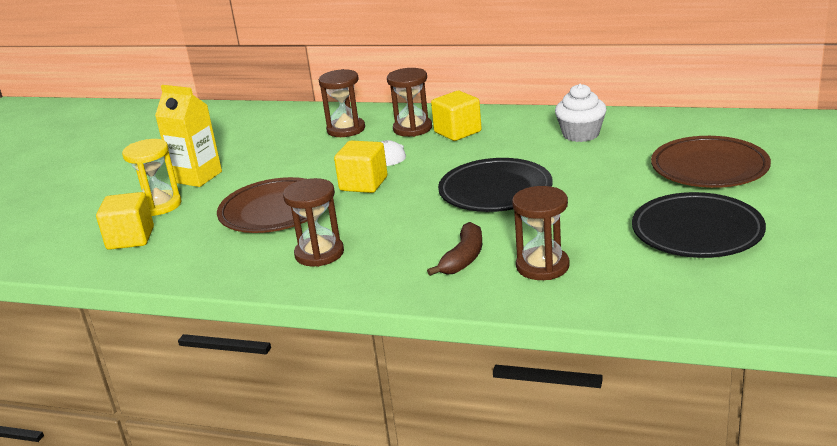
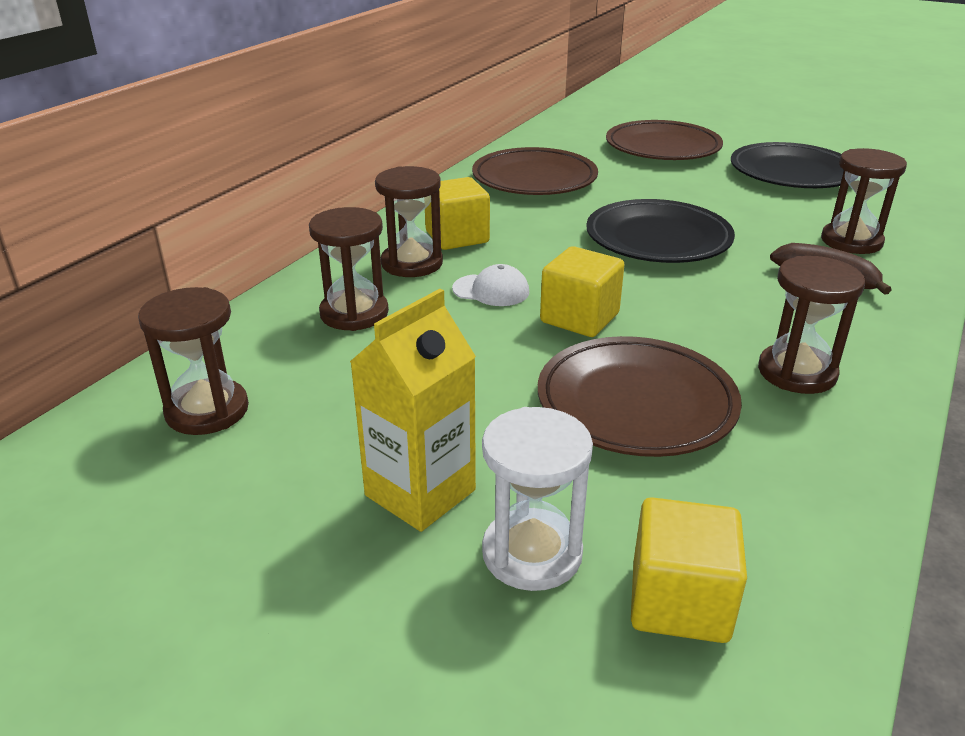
camera: 80 degrees left, 5 degrees up
yellow hourglass [122,139,182,216] -> white hourglass [482,407,593,591]
white cupcake [555,84,606,142] -> brown plate [472,147,598,195]
none -> brown hourglass [138,287,249,435]

